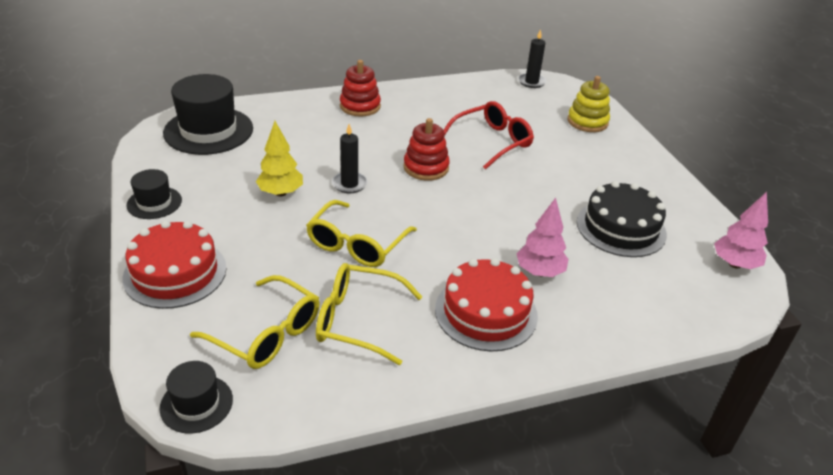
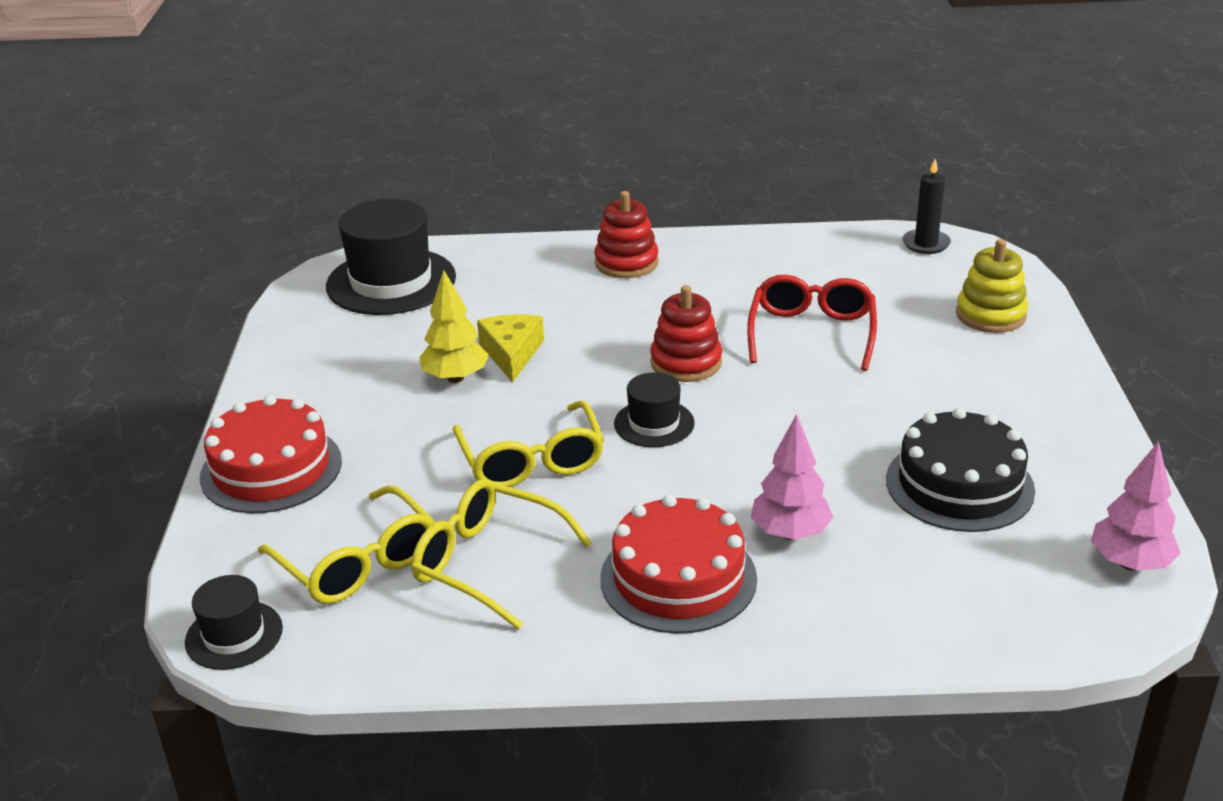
camera: 20 degrees right, 5 degrees down
black hat [126,169,182,219] -> black hat moved to [614,373,695,447]
yellow glasses [306,200,417,267] -> yellow glasses turned 60 degrees counterclockwise [453,400,604,487]
black candle [332,124,368,193] -> none
red glasses [444,101,534,170] -> red glasses turned 60 degrees counterclockwise [747,275,877,371]
none -> yellow cheese [477,314,544,383]

